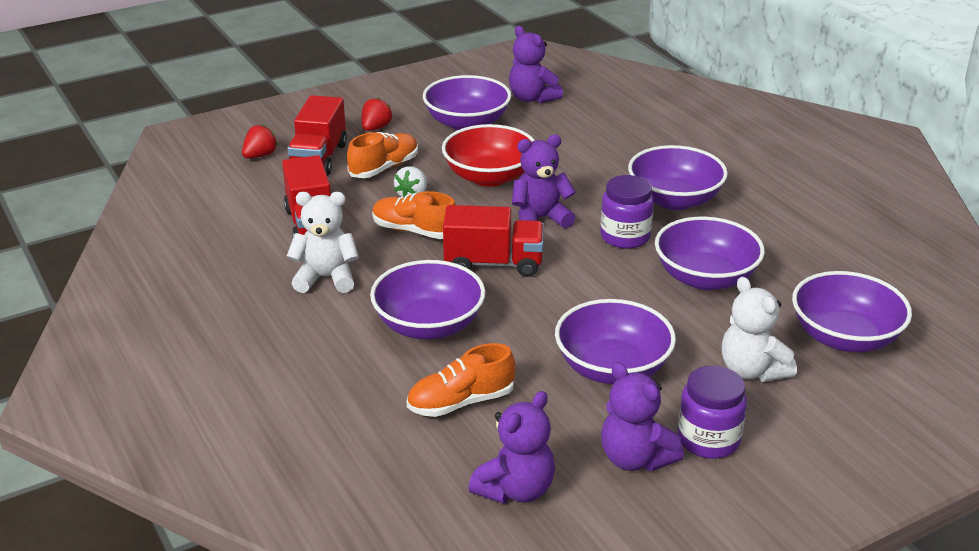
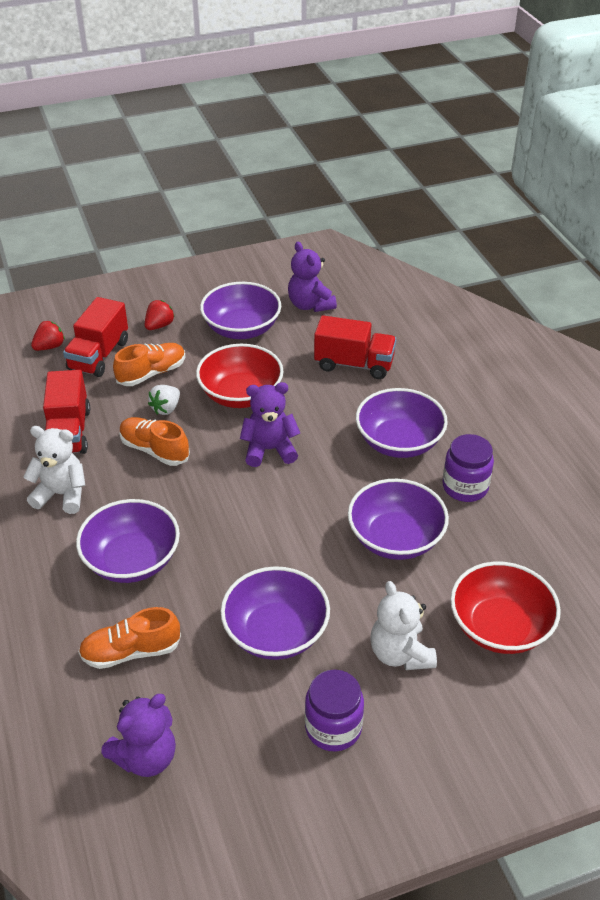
camera: 10 degrees right, 10 degrees up
red truck [443,205,544,277] -> red truck moved to [314,315,396,379]
purple jar [600,175,654,249] -> purple jar moved to [443,434,494,502]
purple teddy bear [601,362,684,471] -> none
purple bowl [792,271,912,352] -> red bowl [450,561,561,654]

